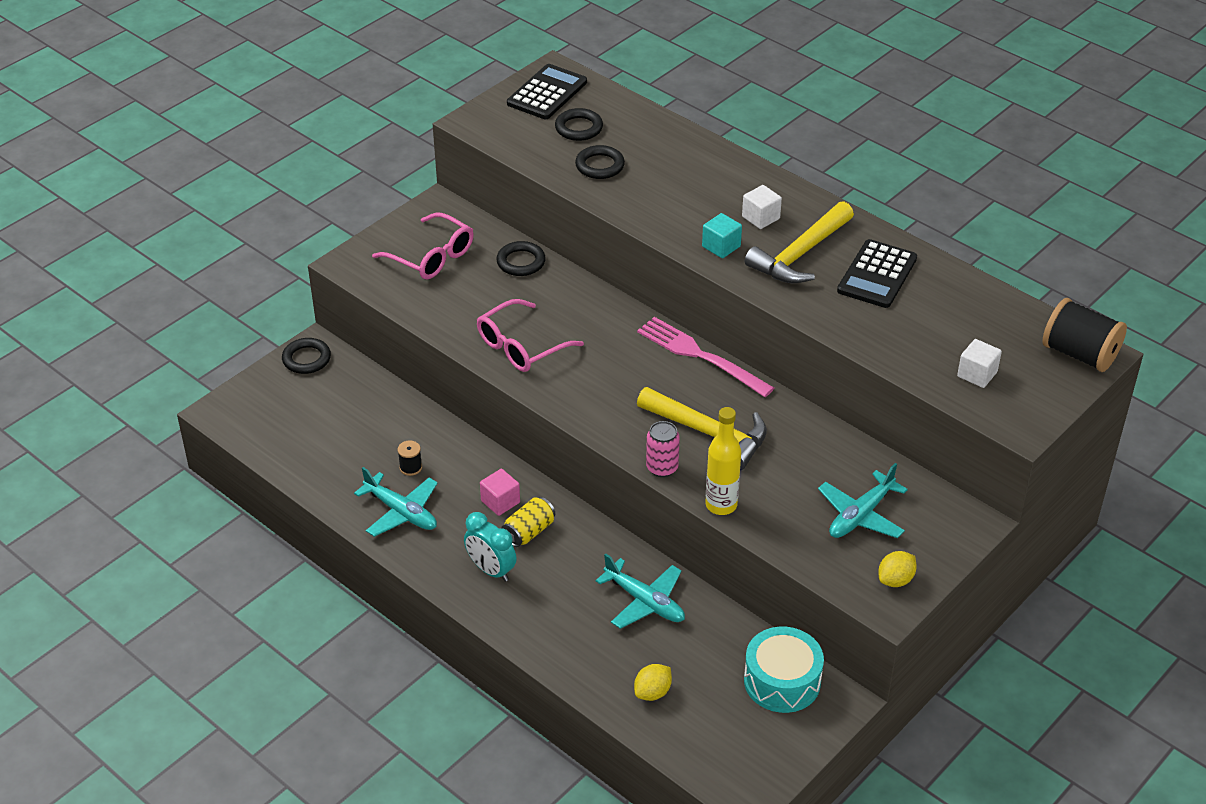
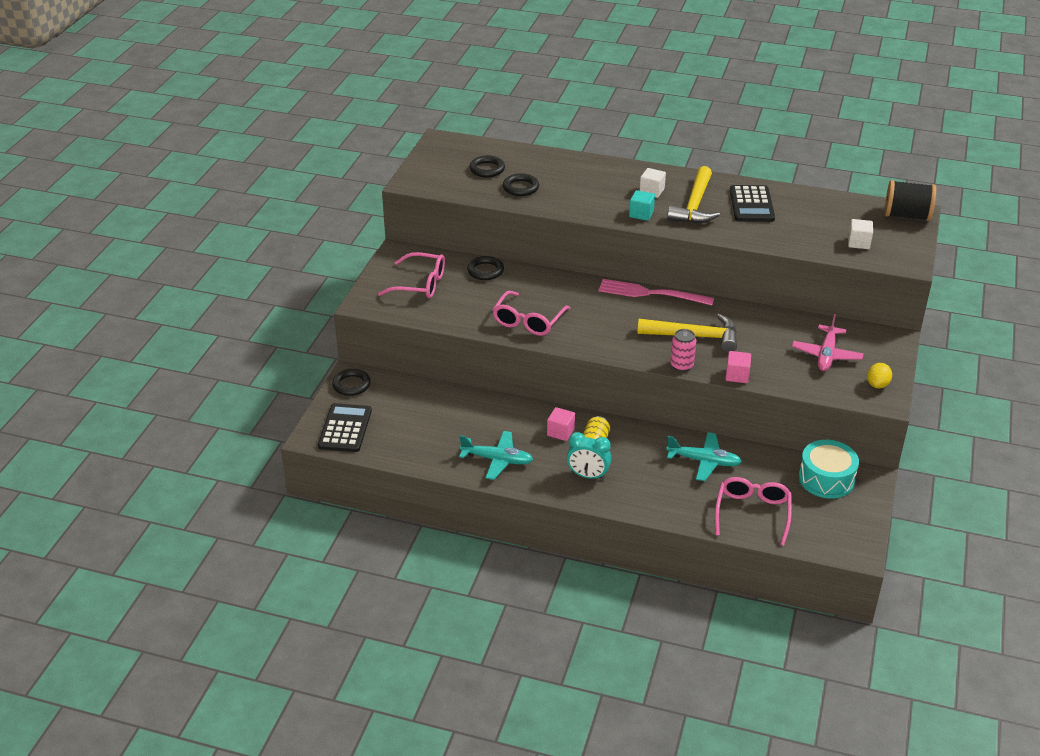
camera: 25 degrees left, 5 degrees down
black spool [398,441,422,476] -> none
black calculator [507,64,587,119] -> black calculator moved to [318,403,372,452]
yellow lemon [634,664,672,701] -> pink glasses [715,477,792,545]
yellow bottle [705,407,741,515] -> pink cube [726,351,751,383]
turquoise plane [818,463,908,538] -> pink plane [792,314,863,371]

